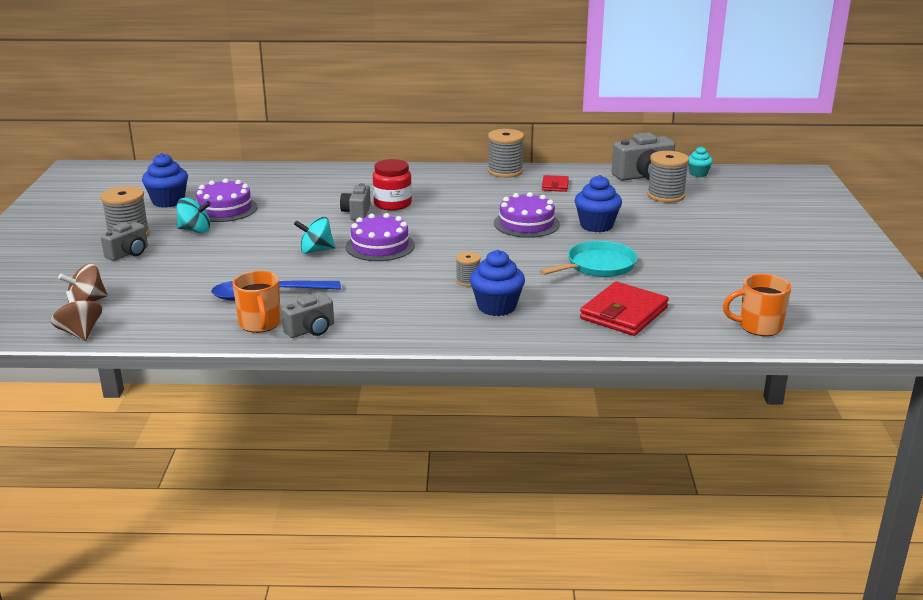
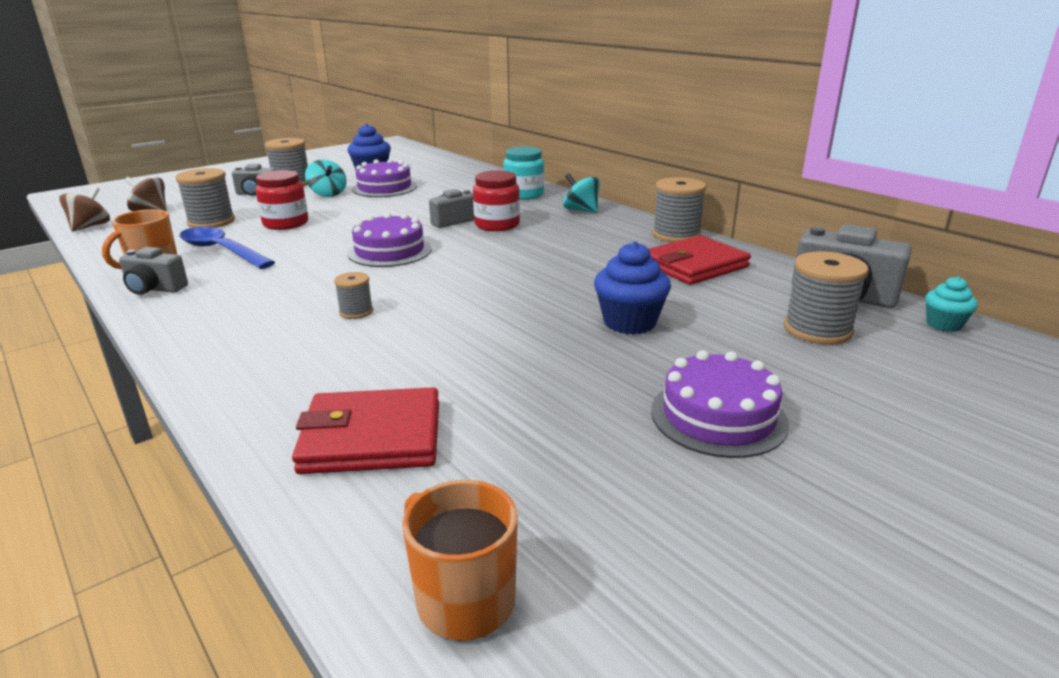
camera: 50 degrees right, 0 degrees up
turquoise spinning top [294,216,335,254] -> turquoise spinning top moved to [563,173,600,213]
blue cupcake [470,250,525,316] -> none
purple cake [494,192,560,238] -> purple cake moved to [651,350,789,458]
turquoise pan [540,241,637,277] -> none
red wallet [542,175,569,192] -> red wallet [649,235,751,285], size x1.88
none -> grey spool [175,168,235,228]
none -> red jar [255,170,308,230]
none -> turquoise jar [503,147,544,200]

